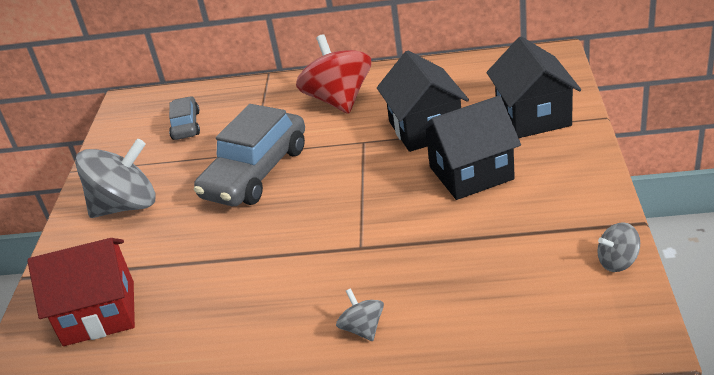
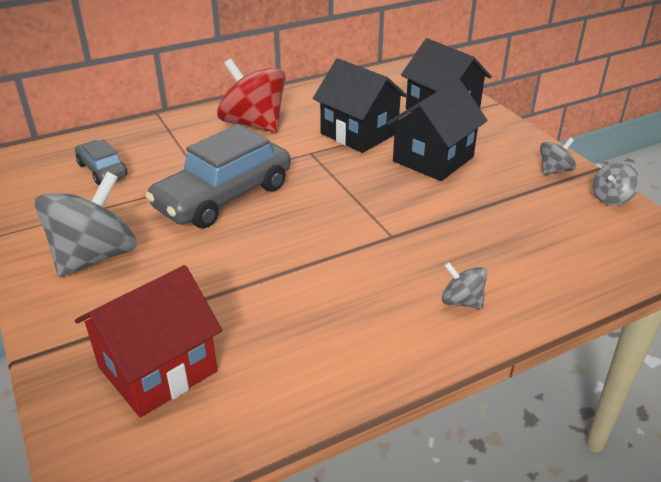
camera: 35 degrees left, 0 degrees up
grey car [194,104,305,206] -> grey car turned 45 degrees clockwise [146,124,291,228]
none -> grey spinning top [540,138,576,175]

